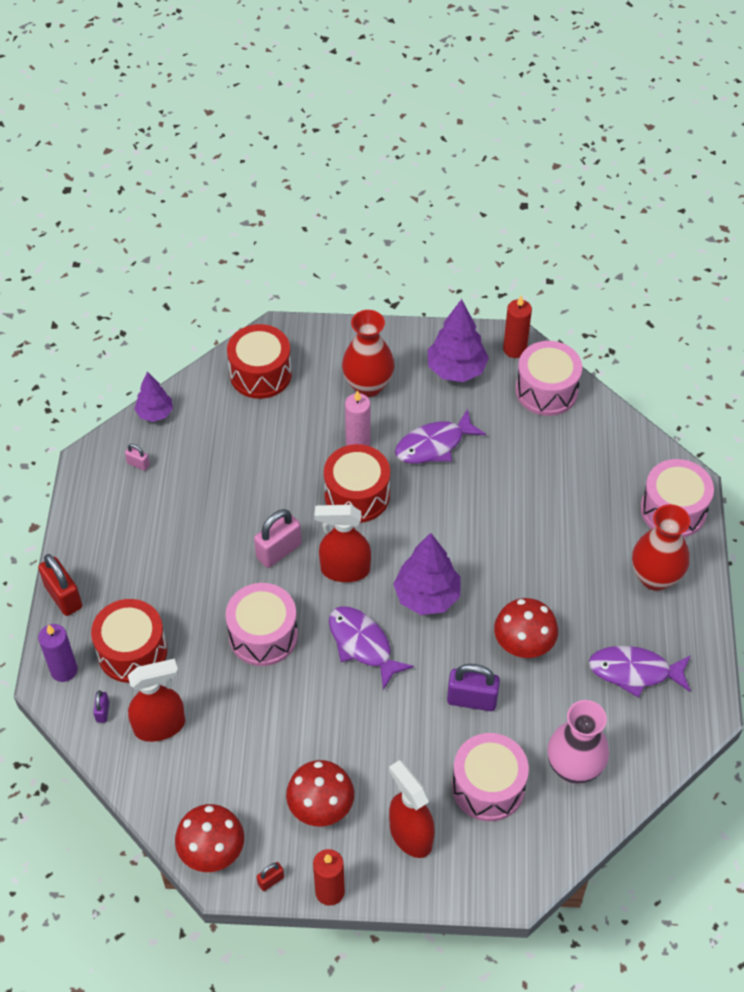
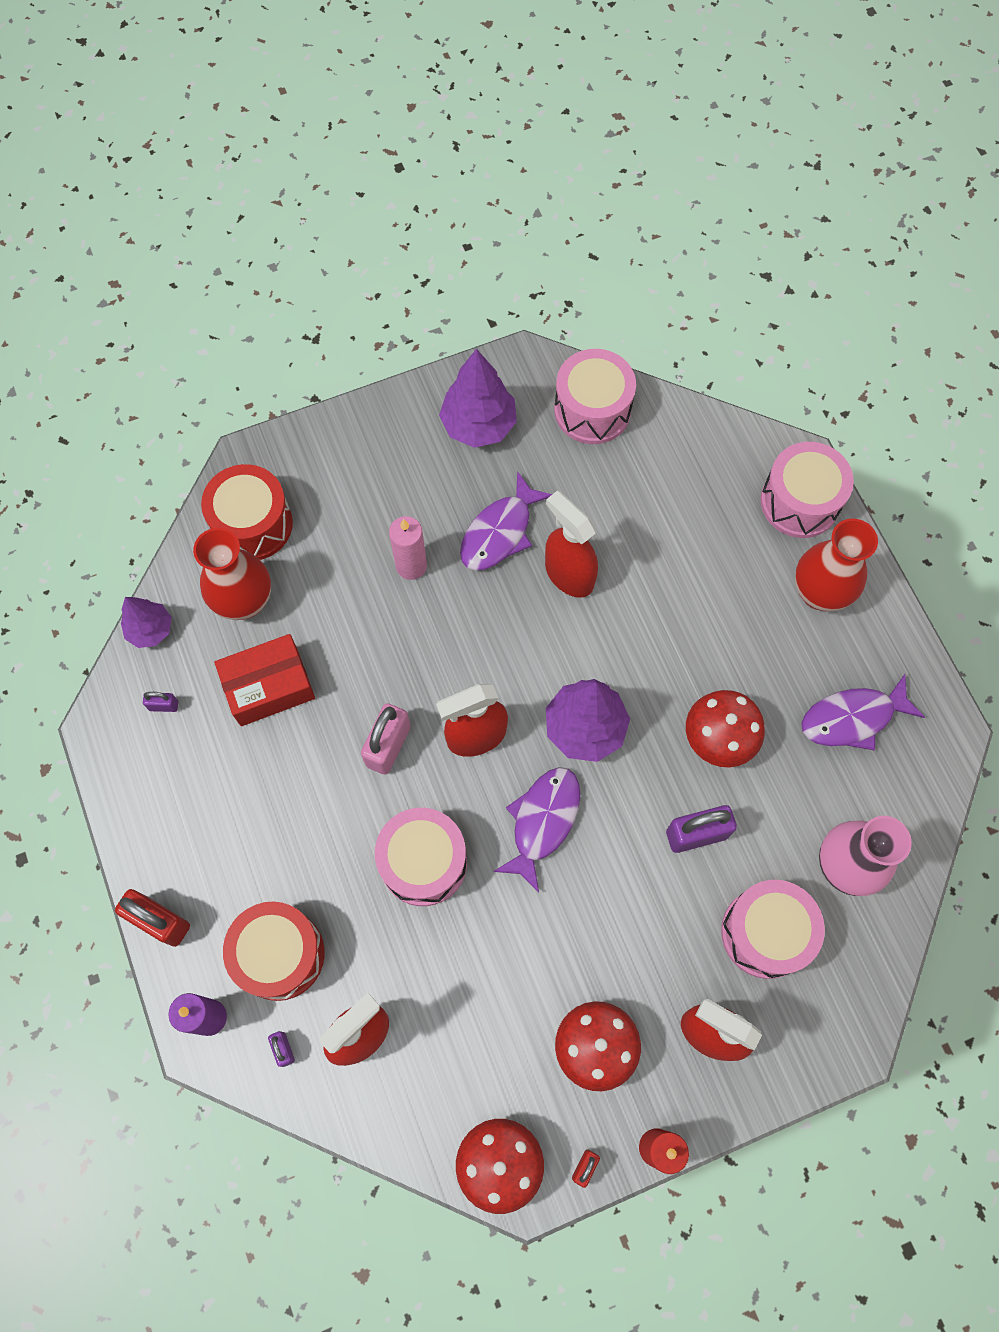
camera: 25 degrees left, 15 degrees up
pink padlock [125,444,150,471] -> purple padlock [143,692,178,712]
red drum [324,444,390,523] -> none
purple fish [329,606,414,690] -> purple fish turned 90 degrees clockwise [493,767,581,893]
red vase [342,310,394,397] -> red vase moved to [193,528,271,620]
red candle [503,295,532,358] -> none
none -> red box [214,634,315,726]
none -> red spray bottle [545,491,598,598]

